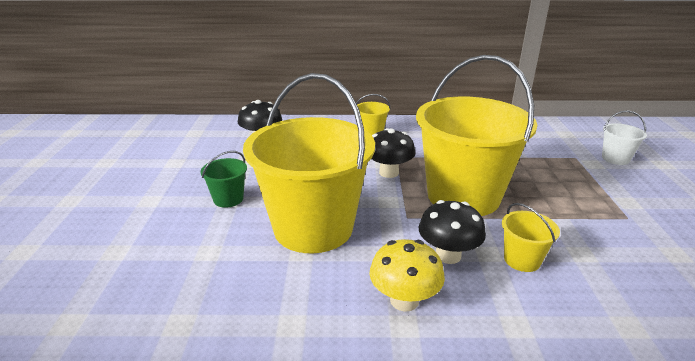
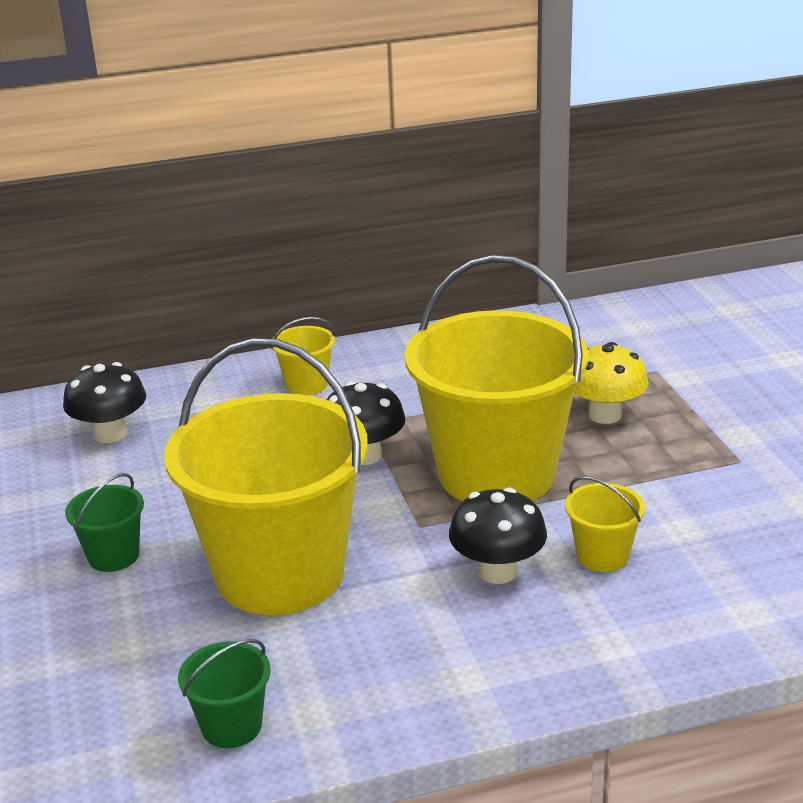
camera: 15 degrees left, 0 degrees up
yellow mushroom [369,239,445,312] -> yellow mushroom moved to [574,342,649,424]
white bucket [602,110,647,165] -> none
none -> green bucket [178,639,271,748]

